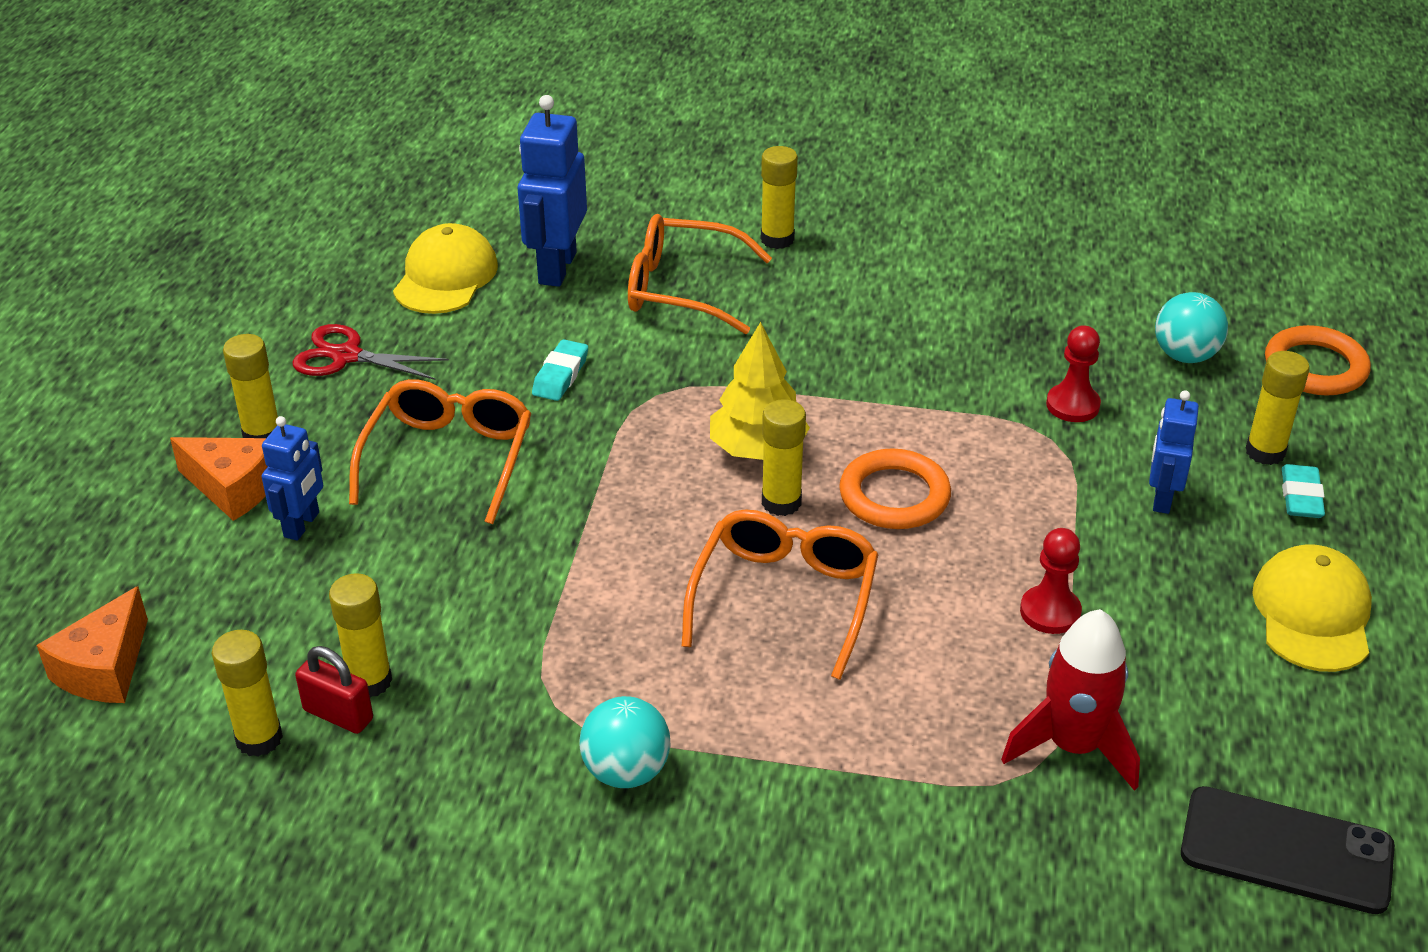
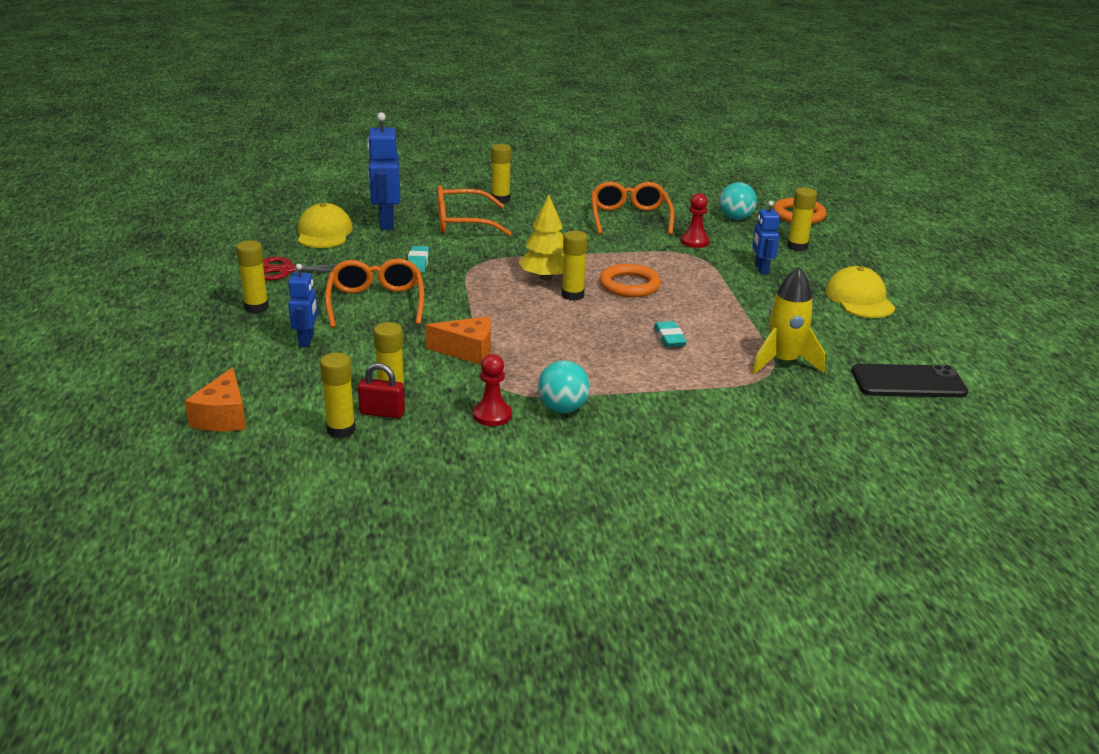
camera: 20 degrees left, 10 degrees down
orange cheese [170,437,268,521] -> orange cheese moved to [426,316,491,365]
orange glasses [682,509,878,680] -> orange glasses moved to [591,181,675,235]
red rocket [1001,609,1140,791] -> yellow rocket [752,267,825,374]
red pawn [1020,528,1082,634] -> red pawn moved to [473,354,512,426]
turquoise eraser [1282,464,1325,518] -> turquoise eraser moved to [654,321,687,347]

